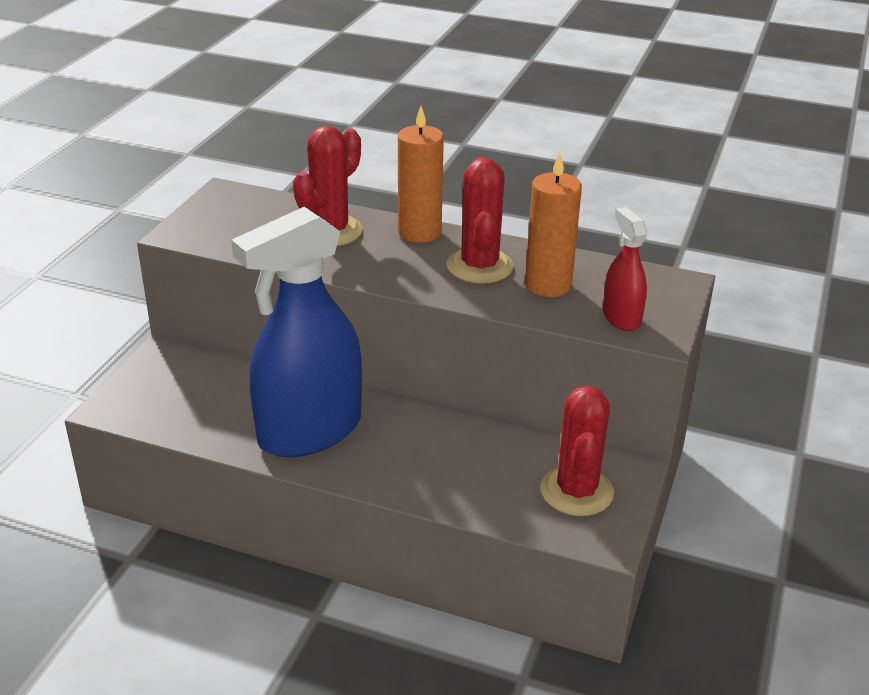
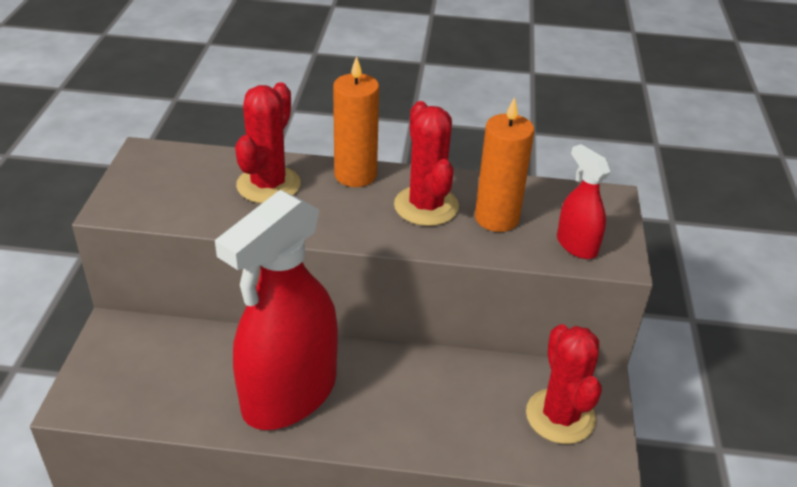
camera: 15 degrees left, 5 degrees up
blue spray bottle [231,207,362,457] -> red spray bottle [215,190,338,430]

